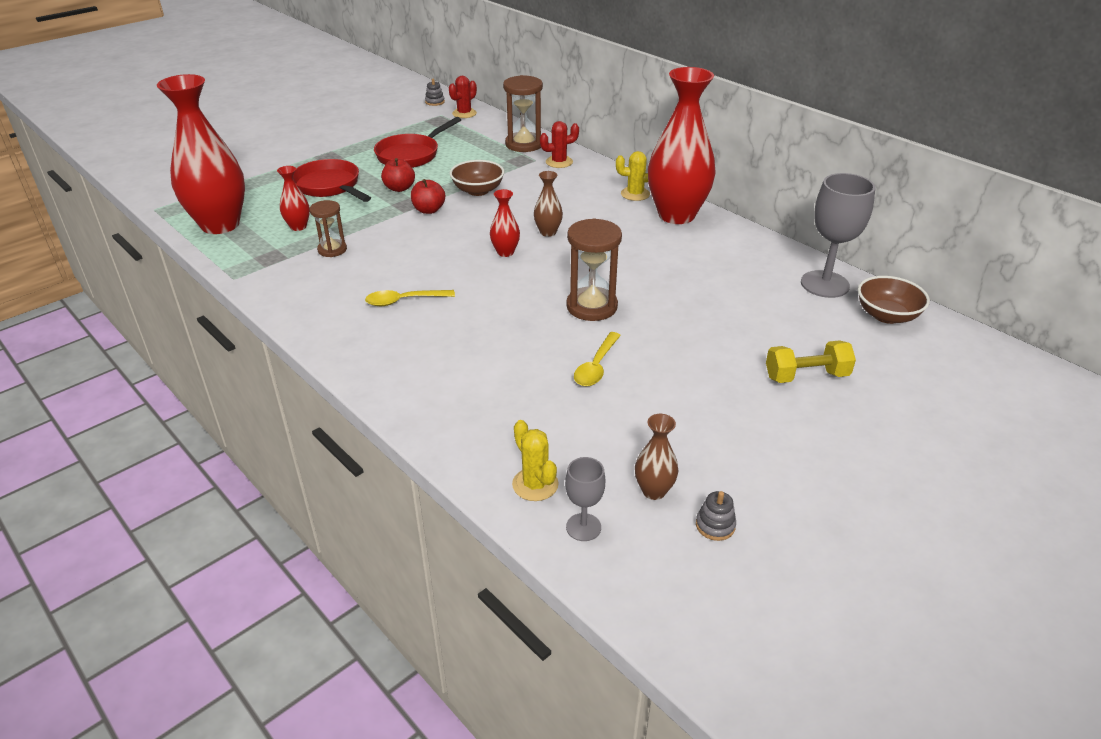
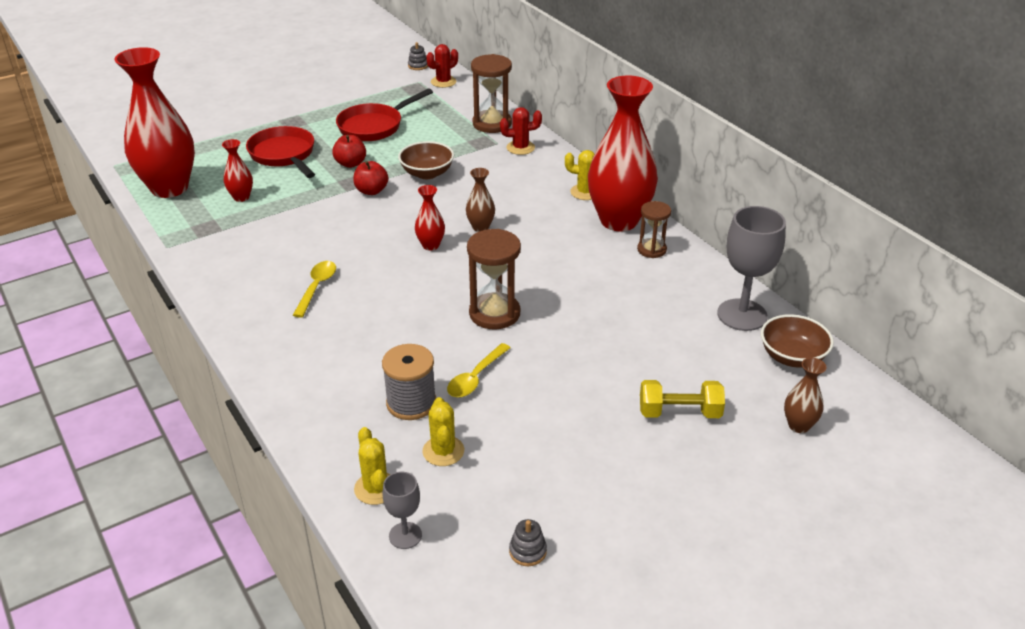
camera: 10 degrees right, 0 degrees up
brown hourglass [309,200,347,257] -> brown hourglass moved to [637,201,671,258]
yellow spoon [365,290,455,306] -> yellow spoon turned 105 degrees clockwise [293,261,336,318]
brown vase [635,414,678,500] -> brown vase moved to [784,358,826,433]
none -> grey spool [382,344,436,420]
none -> yellow cactus [422,397,464,466]

